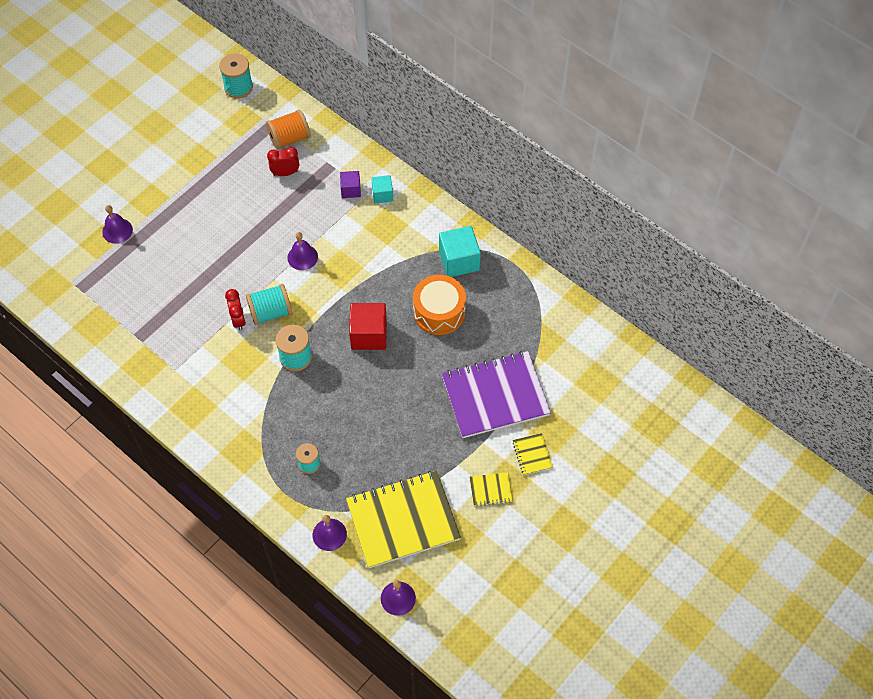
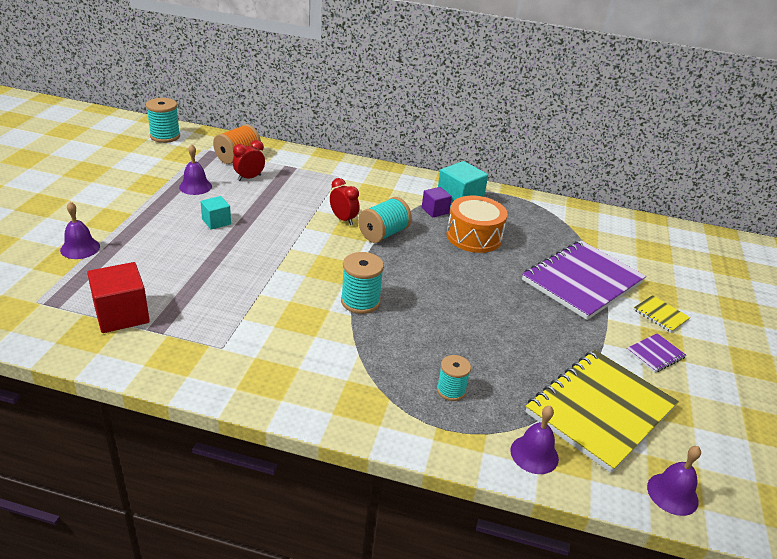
camera: 30 degrees left, 25 degrees down
red clock [225,289,246,331] -> red clock moved to [330,178,359,225]
turquoise spool [246,284,292,325] -> turquoise spool moved to [358,197,412,243]
purple bell [287,232,318,270] -> purple bell moved to [179,144,212,195]
purple cube [340,171,361,198] -> purple cube moved to [422,187,452,218]
red cube [349,303,387,350] -> red cube moved to [87,262,150,333]
turquoise cube [371,175,393,203] -> turquoise cube moved to [200,196,231,230]
yellow notebook [469,472,513,506] -> purple notebook [626,333,686,373]

